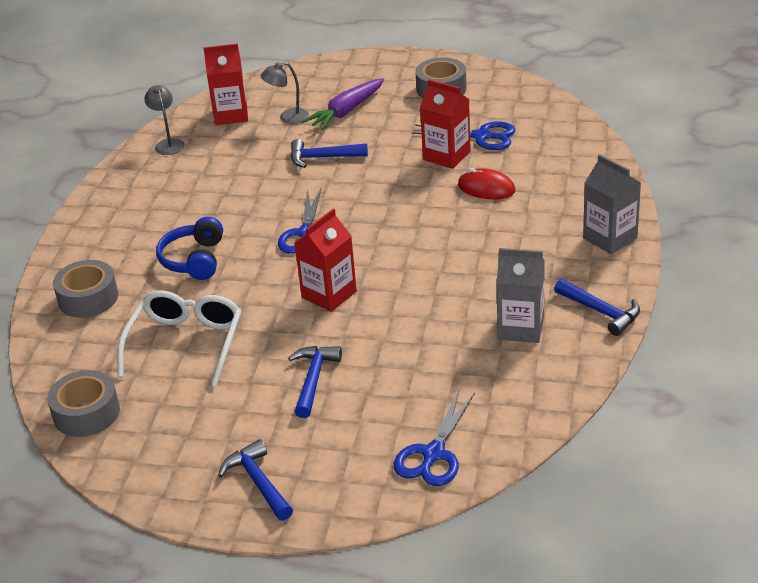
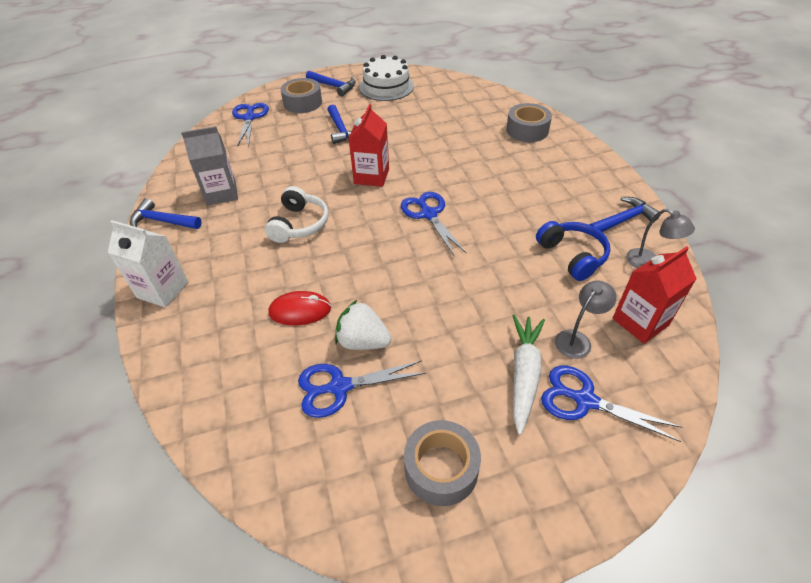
camera: 150 degrees right, 10 degrees up
grey tape [47,370,120,437] -> grey tape moved to [281,78,322,113]
white glasses [117,290,242,387] -> none
blue headphones [156,217,223,280] -> blue headphones moved to [536,221,610,281]
blue hammer [291,139,368,168] -> blue hammer moved to [589,197,660,232]
purple carrot [303,78,384,130] -> white carrot [513,315,545,435]
red carton [420,79,471,169] -> white strawberry [335,300,392,350]
grey carton [583,154,641,254] -> white carton [108,220,188,307]
none -> white headphones [265,186,329,243]
none -> white cake [359,55,414,101]
none -> blue scissors [541,366,682,442]

